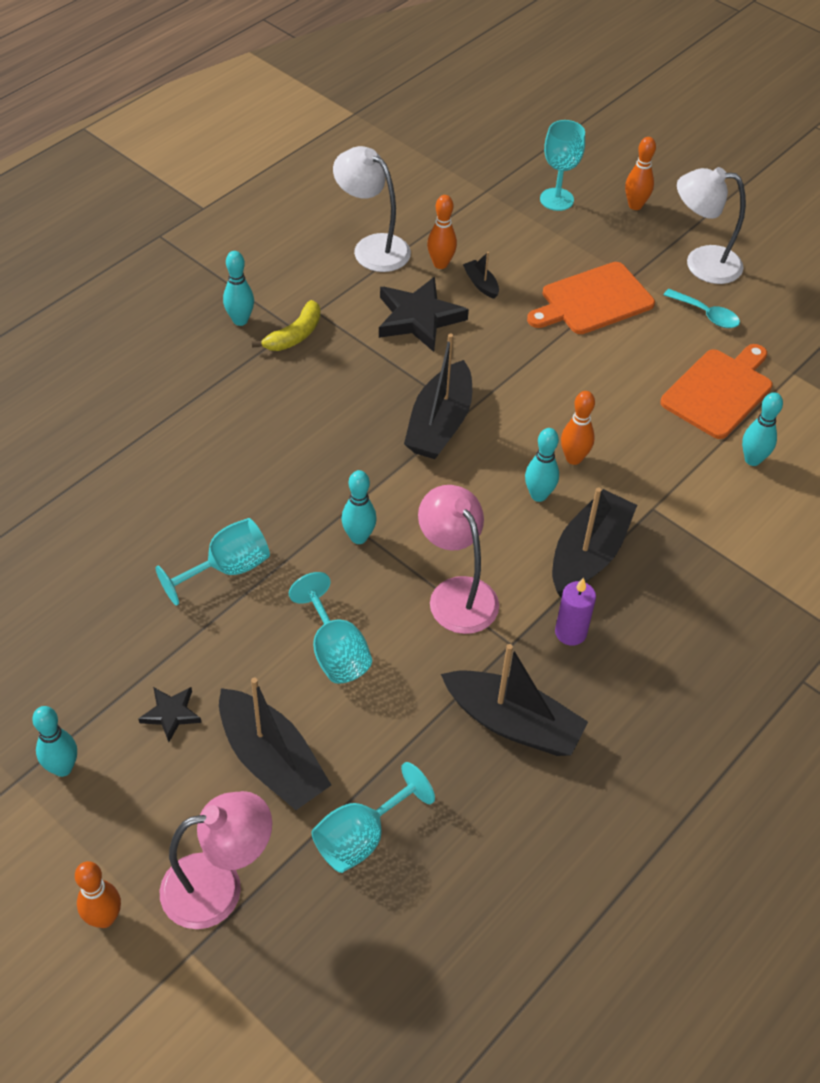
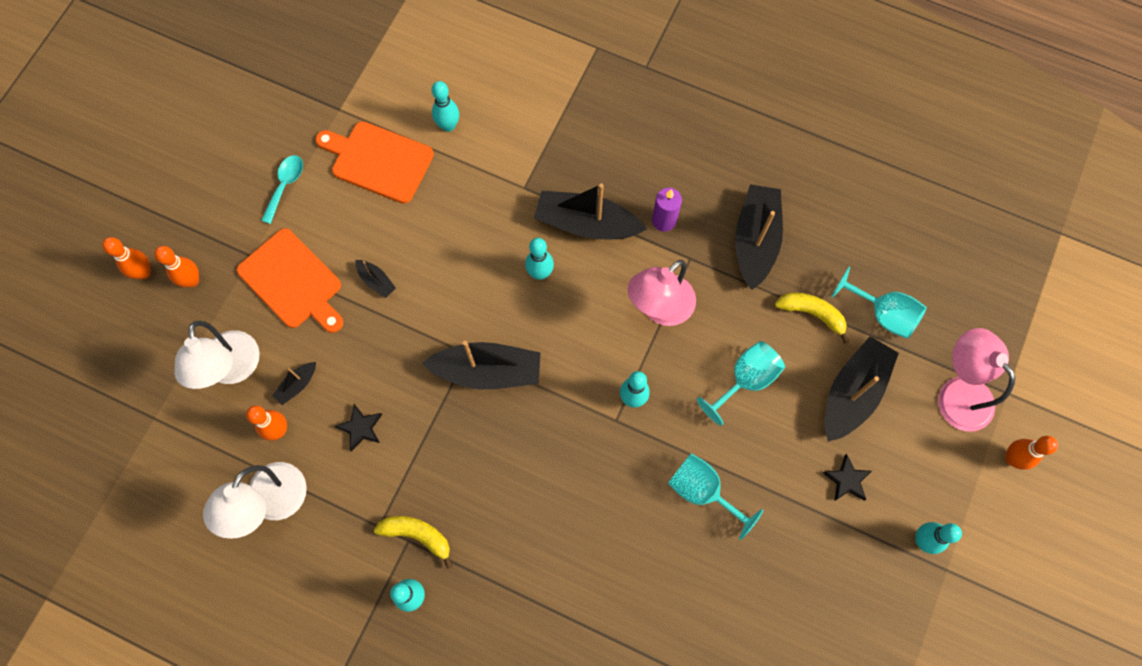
camera: 105 degrees left, 20 degrees up
black star [379,277,469,352] -> black star [335,404,382,452], size x0.52
turquoise goblet [540,120,585,211] -> none
orange bowling pin [561,391,595,465] -> orange bowling pin moved to [154,246,199,287]
white lamp [677,167,746,284] -> white lamp moved to [174,321,260,389]
none -> black boat [355,260,396,298]
none -> yellow banana [775,293,849,343]

